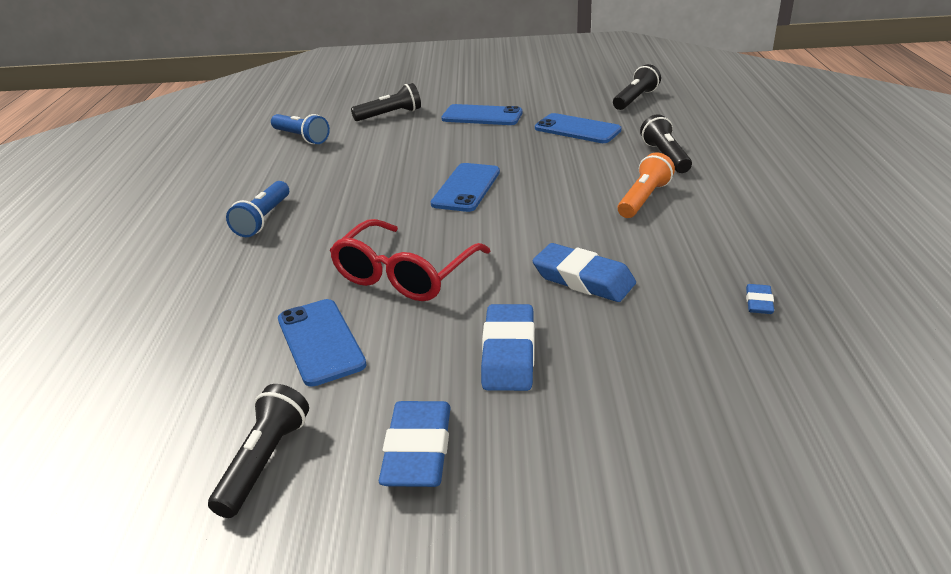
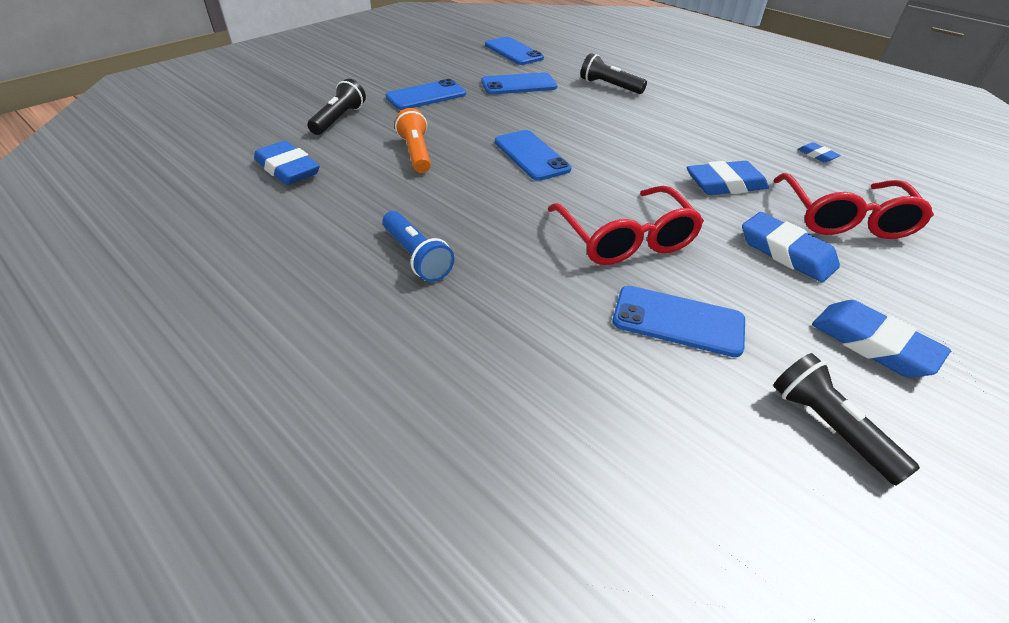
camera: 50 degrees left, 10 degrees up
blue flashlight [271,114,330,144] -> blue eraser [254,141,320,185]
black flashlight [613,64,661,110] -> blue phone [485,37,544,65]
orange flashlight [618,152,675,218] -> orange flashlight moved to [395,108,431,173]
none -> red glasses [774,173,934,239]

